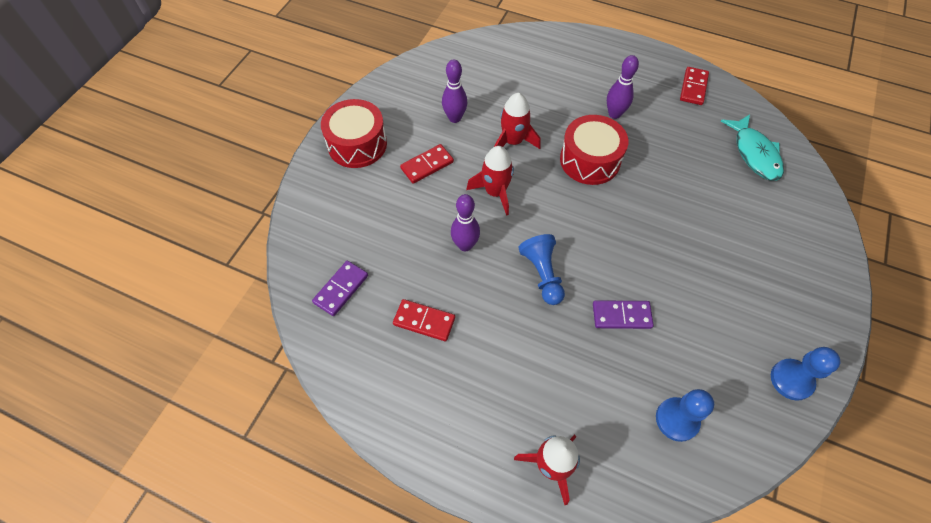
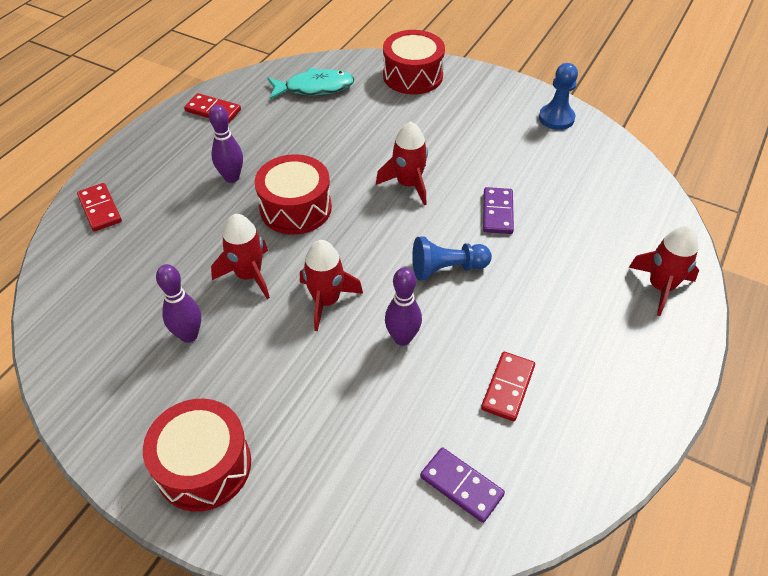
camera: 85 degrees left, 10 degrees down
red domino [400,144,454,184] -> red domino moved to [77,183,122,232]
blue pawn [656,389,714,442] -> none
none -> red rocket [376,121,428,205]
none -> red drum [383,30,445,94]

